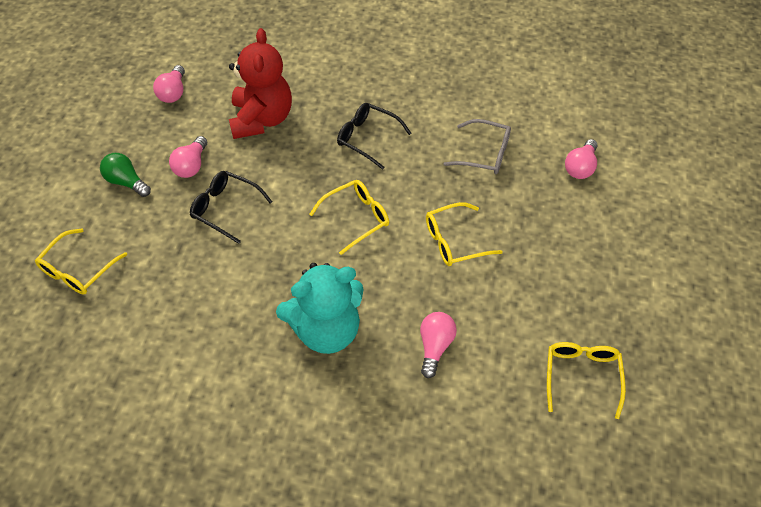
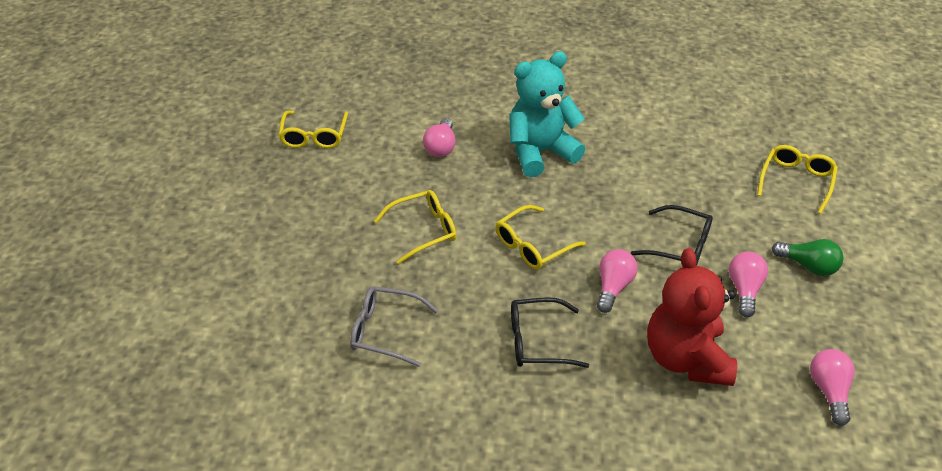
camera: 175 degrees right, 10 degrees down
black glasses [337,103,412,169] -> black glasses turned 150 degrees clockwise [511,297,589,368]
pink light bulb [565,139,598,179] -> pink light bulb moved to [597,249,638,313]

